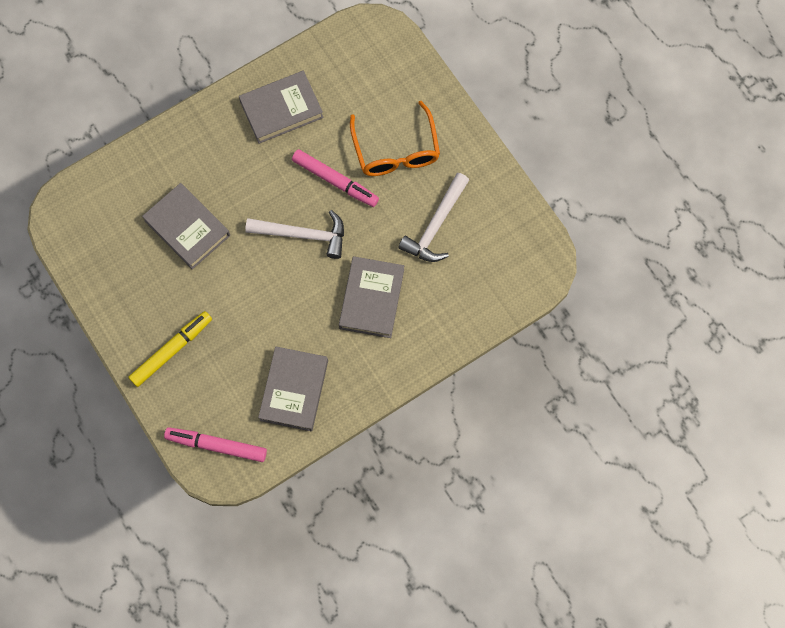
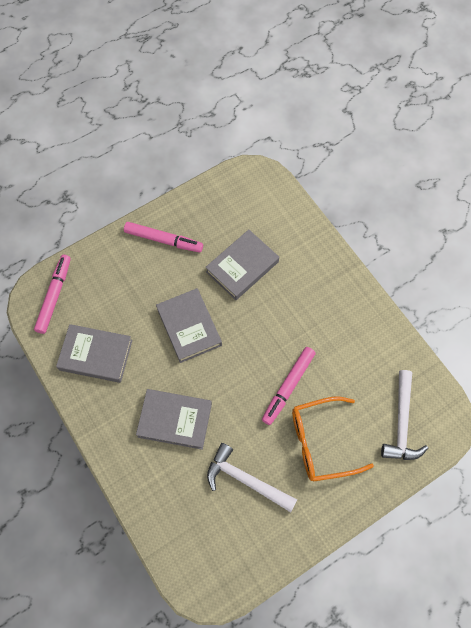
camera: 90 degrees right, 5 degrees down
yellow marker [128,311,212,387] -> none
grey book [239,71,323,144] -> grey book moved to [156,288,222,363]
white hammer [245,210,344,259] -> white hammer moved to [381,370,428,460]
none -> pink marker [124,222,203,252]

